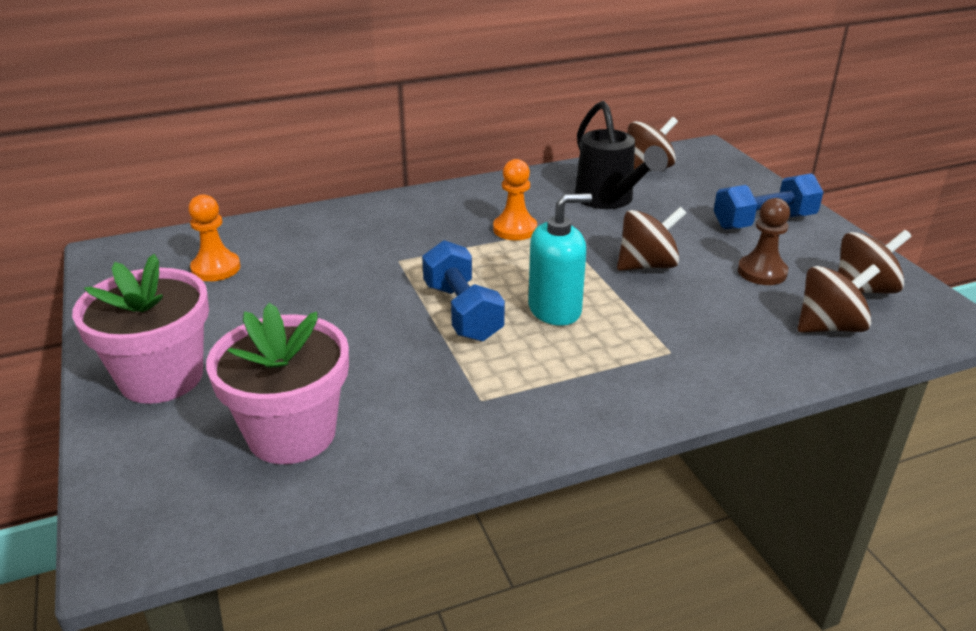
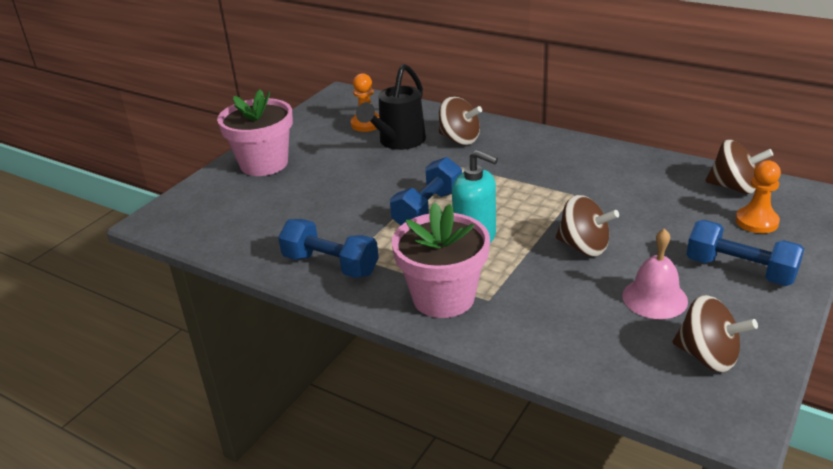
camera: 55 degrees right, 0 degrees up
pink flower pot [206,303,349,464] -> pink flower pot moved to [392,202,490,318]
orange pawn [493,159,537,240] -> orange pawn moved to [735,160,781,233]
black watering can [575,101,668,209] -> black watering can moved to [356,64,426,150]
brown pawn [738,198,790,285] -> pink bell [622,228,688,319]
brown spinning top [797,264,880,333] -> brown spinning top moved to [439,97,482,145]
none -> blue dumbbell [278,219,379,278]

